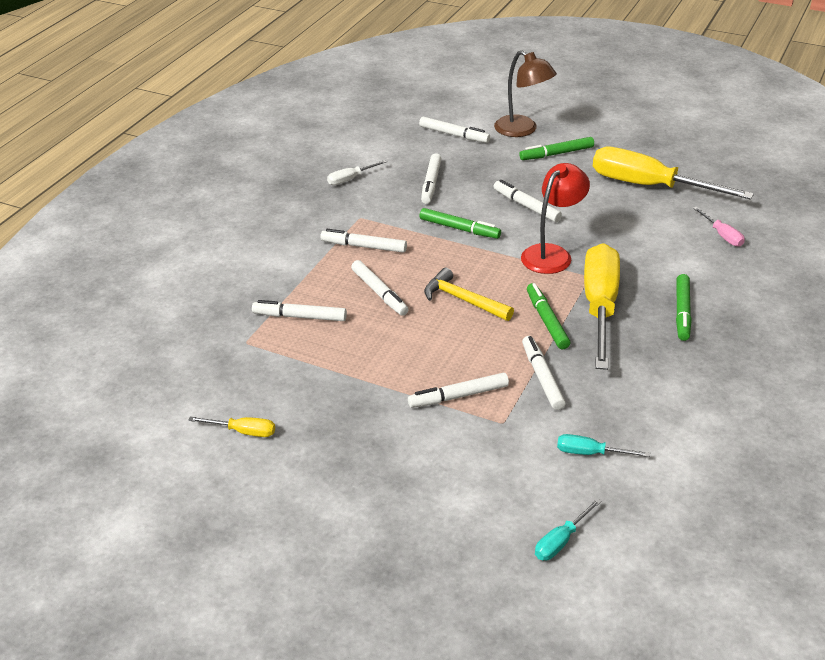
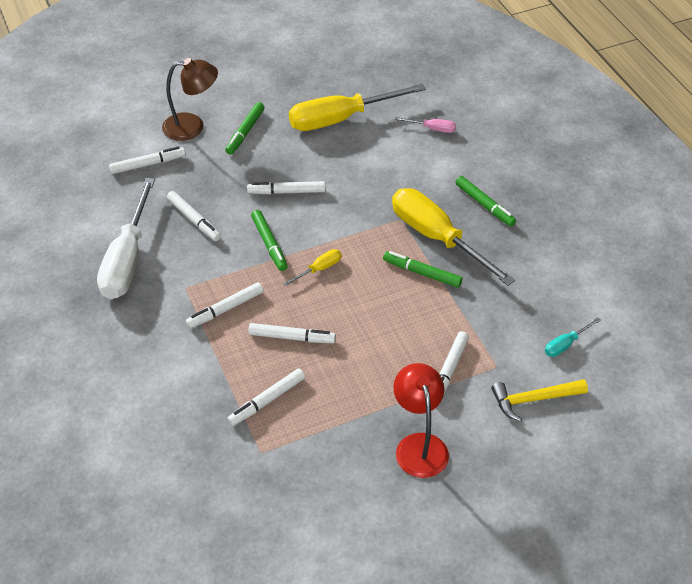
camera: 50 degrees left, 10 degrees up
yellow screwdriver [188,417,275,437] -> yellow screwdriver moved to [283,249,341,286]
white screwdriver [327,160,387,185] -> white screwdriver [97,178,155,299], size x2.35
green marker [420,208,501,239] -> green marker turned 90 degrees clockwise [251,210,288,271]
yellow hammer [424,268,514,321] -> yellow hammer moved to [491,379,588,422]
red lamp [521,163,590,274] -> red lamp moved to [393,363,449,478]
white marker [522,336,566,410] -> none
turquoise screwdriver [535,498,602,560] -> none

